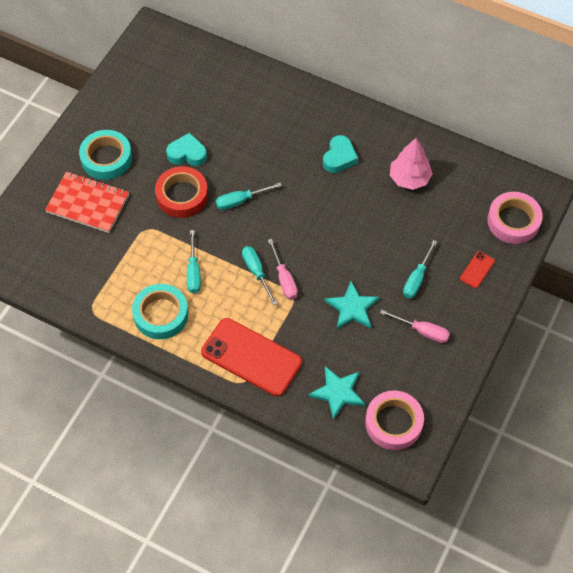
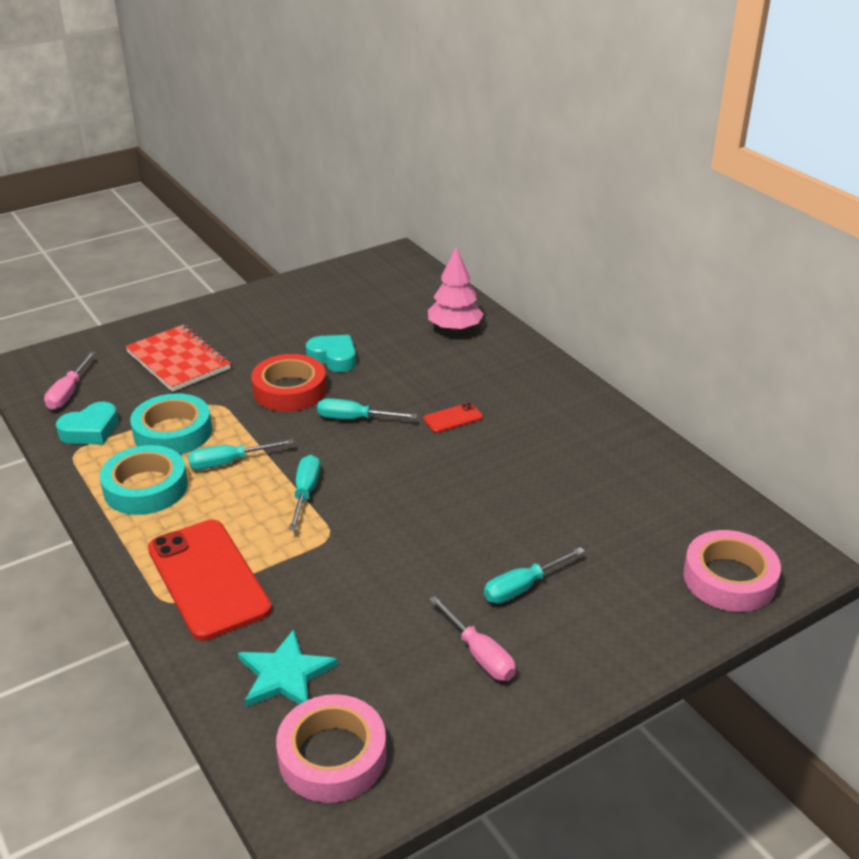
camera: 30 degrees right, 25 degrees down
turquoise tape [79,130,132,180] -> turquoise tape moved to [130,393,212,455]
turquoise screwdriver [187,230,201,293] -> turquoise screwdriver turned 45 degrees clockwise [188,439,294,470]
pink screwdriver [268,239,298,300] -> pink screwdriver moved to [44,352,95,410]
turquoise heart [323,135,358,173] -> turquoise heart moved to [56,402,119,444]
turquoise star [324,281,380,329] -> none
pink tree [390,138,433,190] -> pink tree moved to [428,247,484,332]
red phone [460,251,495,288] -> red phone moved to [423,403,483,433]

